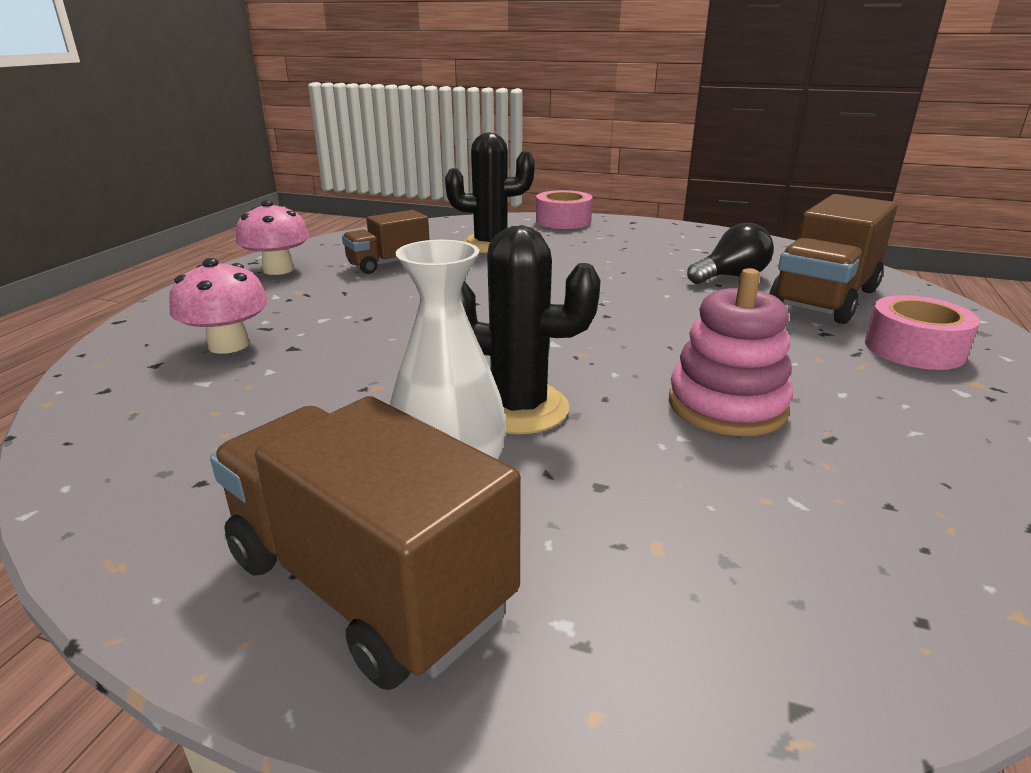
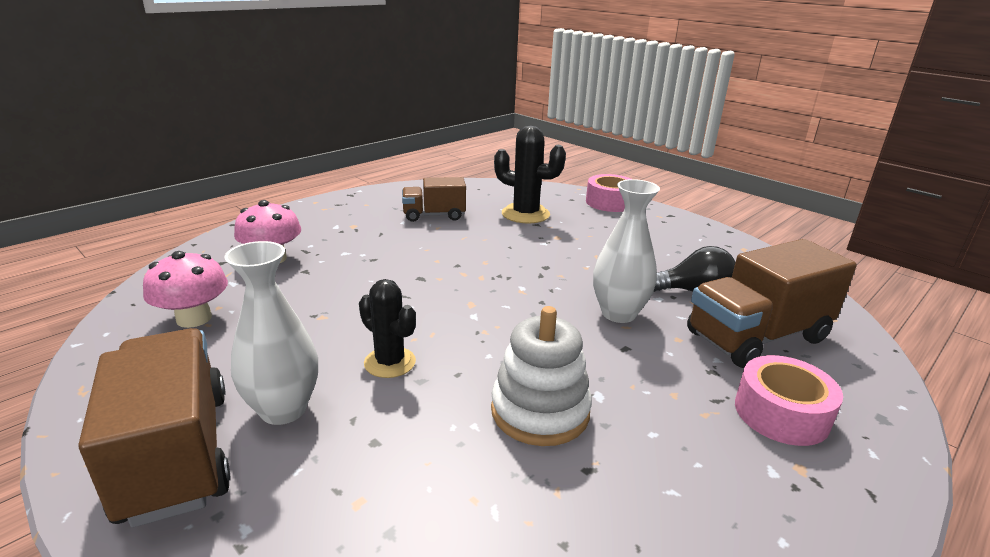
camera: 25 degrees right, 0 degrees up
pink mushroom [236,200,309,275] -> pink mushroom moved to [143,251,228,328]
black cactus [460,226,601,434] -> black cactus [359,279,416,378], size x0.66
pink stacking toy [669,268,793,436] -> white stacking toy [491,306,592,446]
none -> white vase [593,179,660,323]

